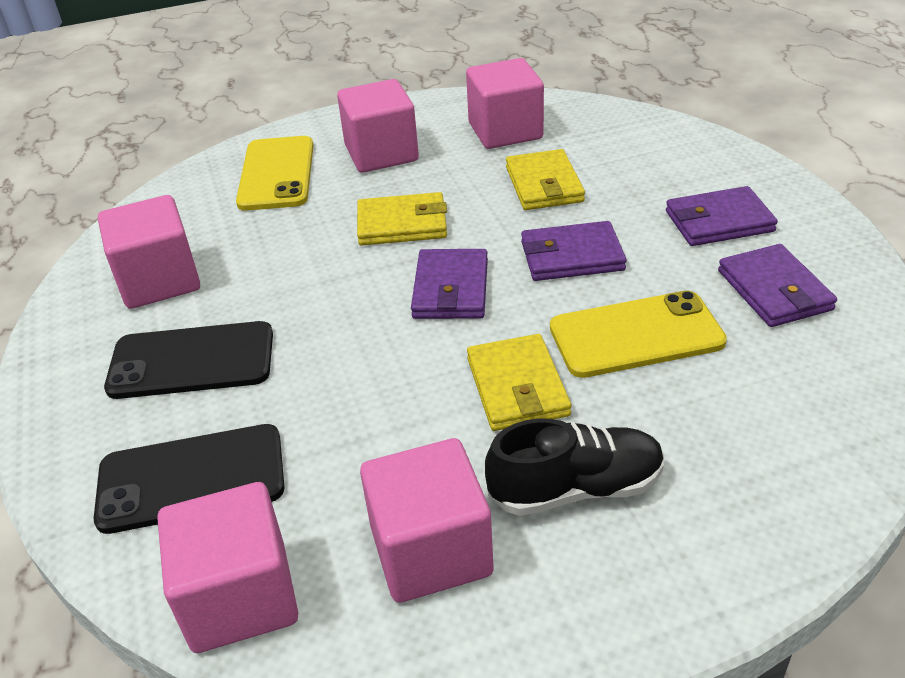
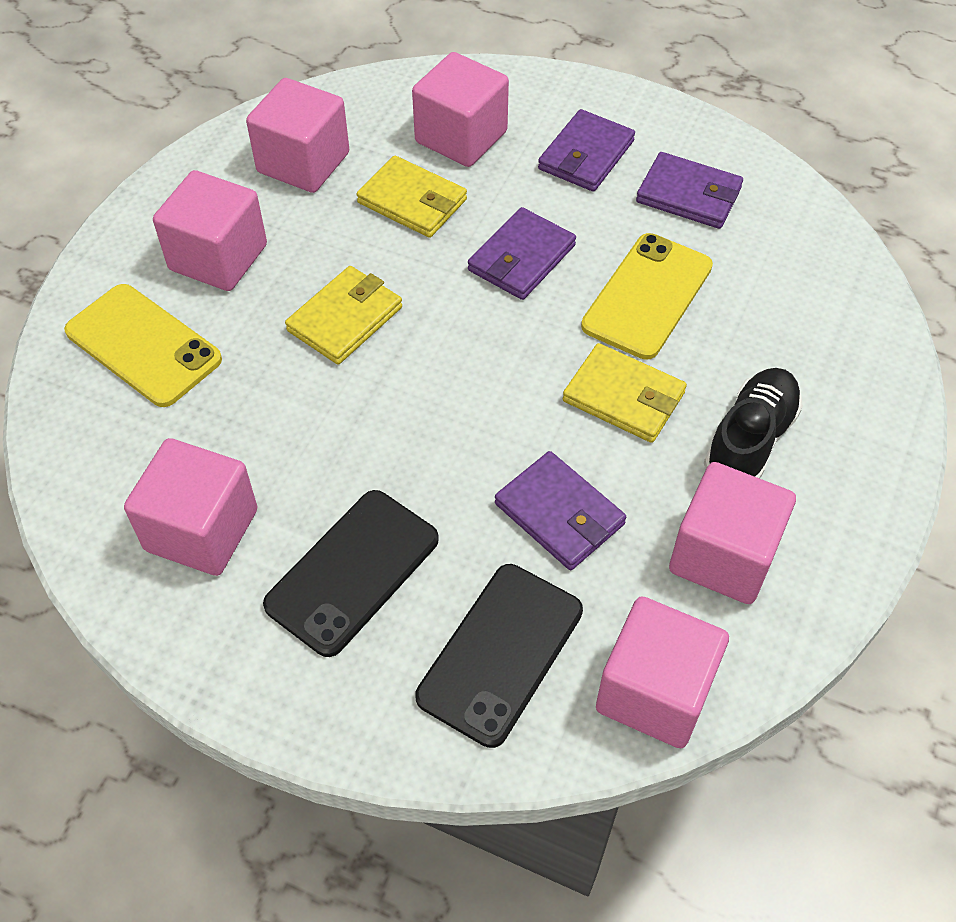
camera: 50 degrees left, 15 degrees up
purple wallet [411,249,488,319] -> purple wallet moved to [495,451,626,570]
none -> pink cube [412,52,509,167]

